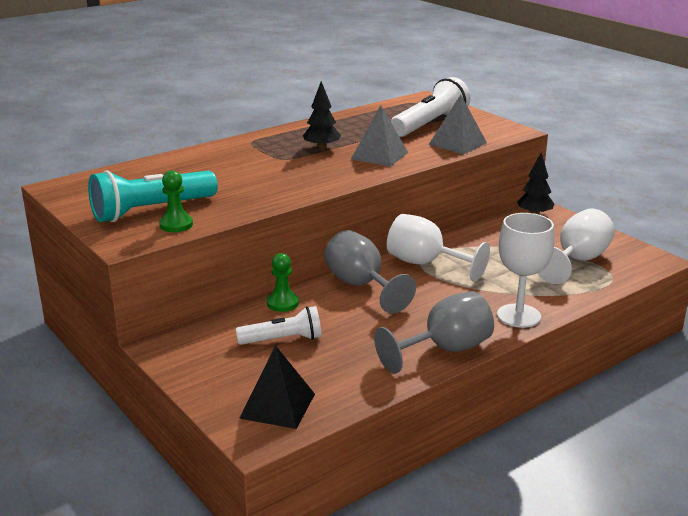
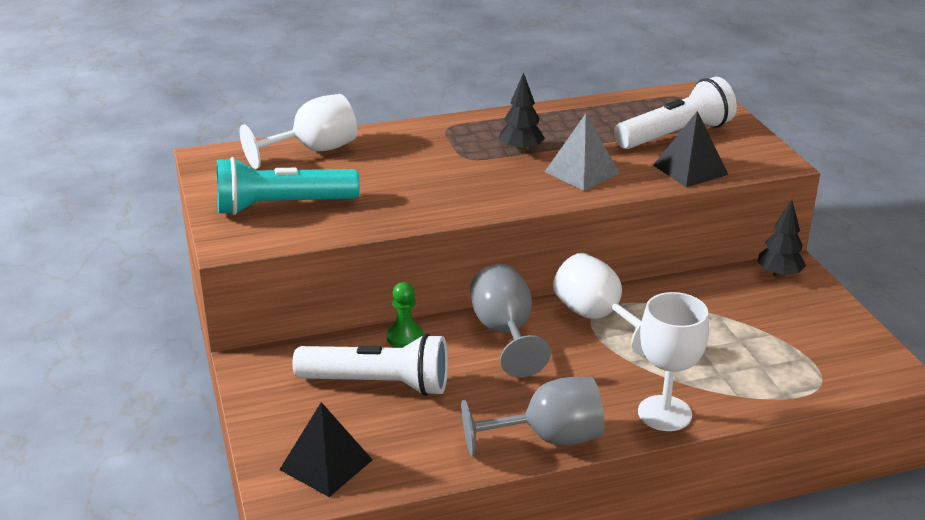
camera: 20 degrees right, 5 degrees up
green pawn [159,170,193,232] -> none
white flashlight [236,306,322,345] -> white flashlight [293,333,448,396], size x1.59
grey pyramid [428,95,487,154] -> black pyramid [653,111,729,187]
white goblet [538,208,615,284] -> white goblet moved to [240,94,357,169]

